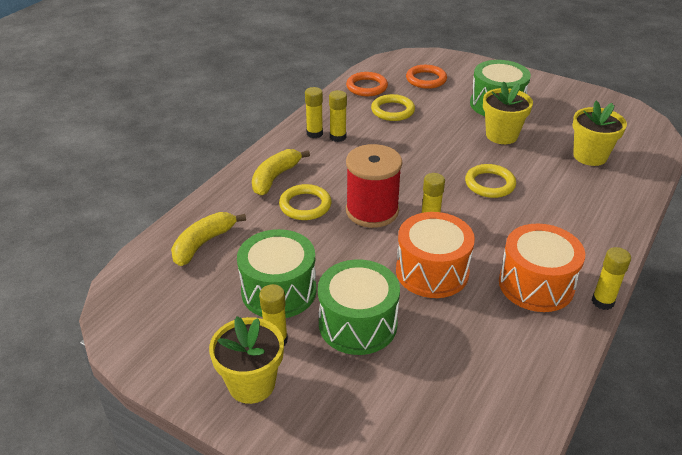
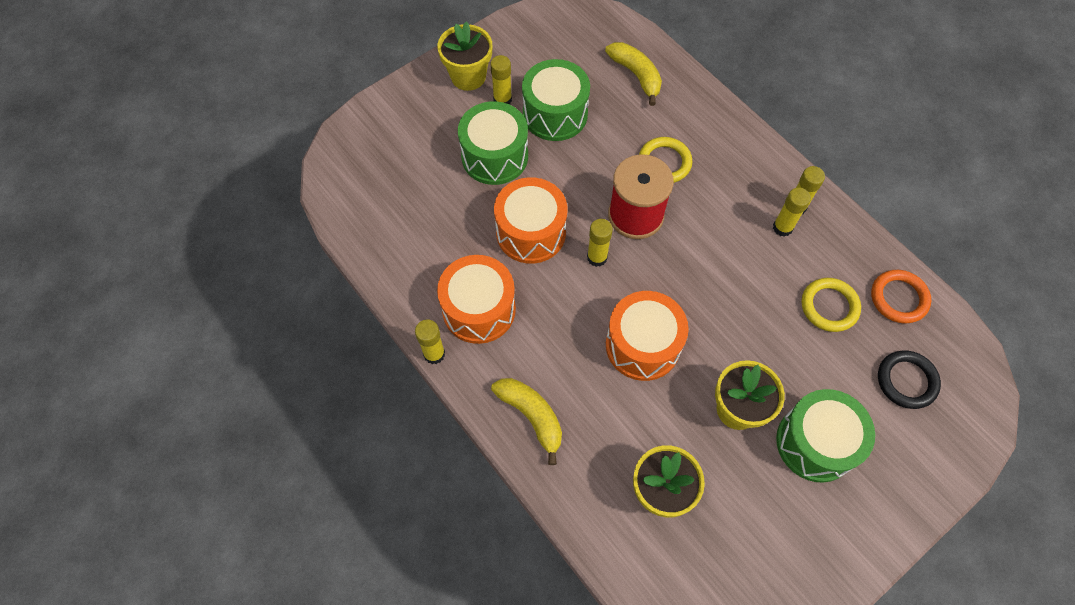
camera: 110 degrees right, 25 degrees up
yellow banana [252,149,310,195] -> yellow banana moved to [491,378,562,465]
orange ring [406,65,447,89] -> black ring [878,351,941,409]
yellow ring [465,164,516,198] -> orange drum [606,291,689,381]

